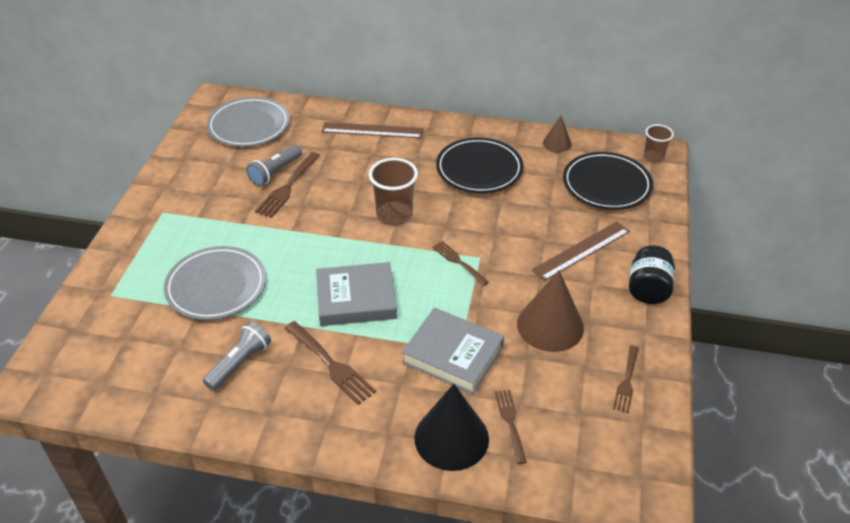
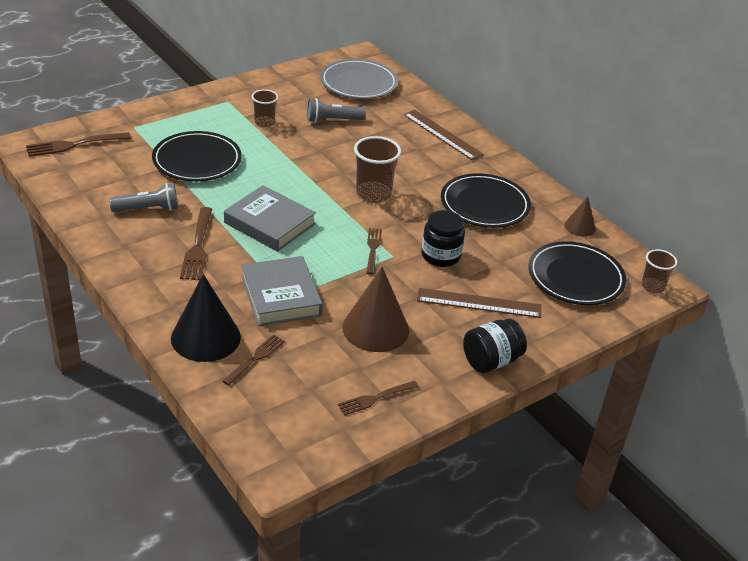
camera: 40 degrees right, 5 degrees down
grey plate [164,246,266,320] -> black plate [152,131,242,181]
brown fork [255,152,320,218] -> brown fork moved to [26,132,131,157]
none -> brown cup [252,89,278,127]
none -> black jar [421,210,465,267]

